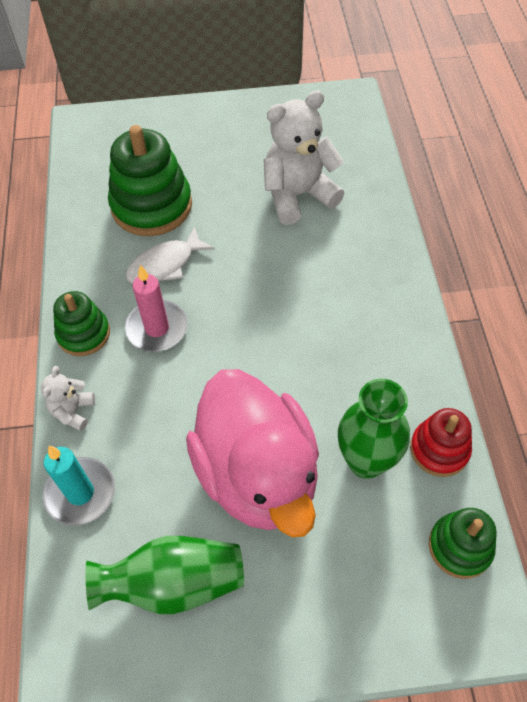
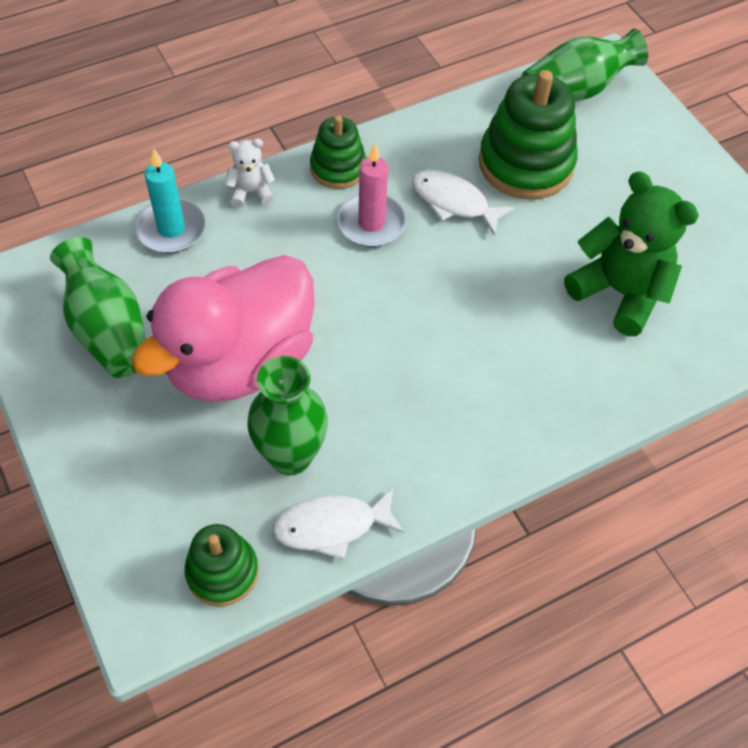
camera: 65 degrees right, 0 degrees up
white teddy bear [264,91,344,225] -> green teddy bear [564,171,699,336]
red stacking toy [410,408,472,477] -> white fish [273,488,404,560]
none -> green vase [521,28,648,101]

